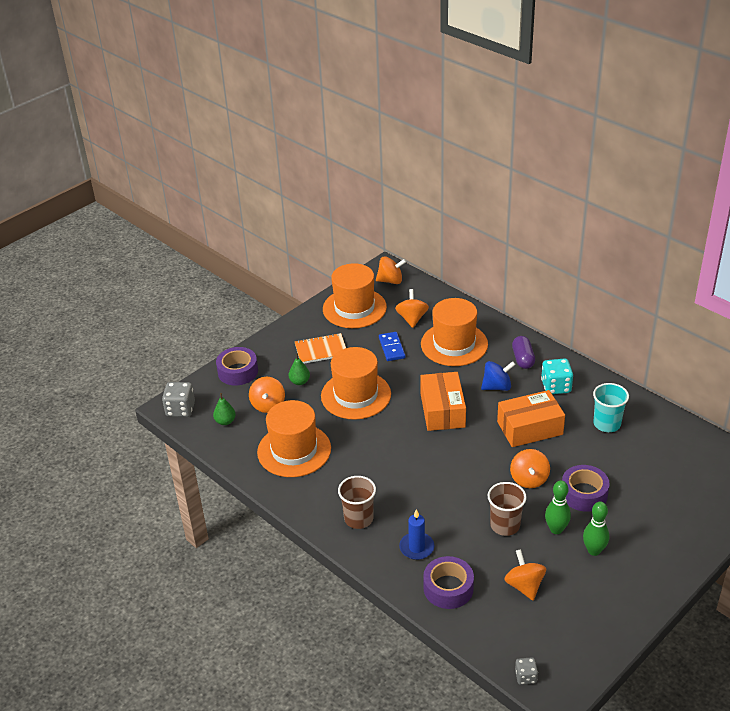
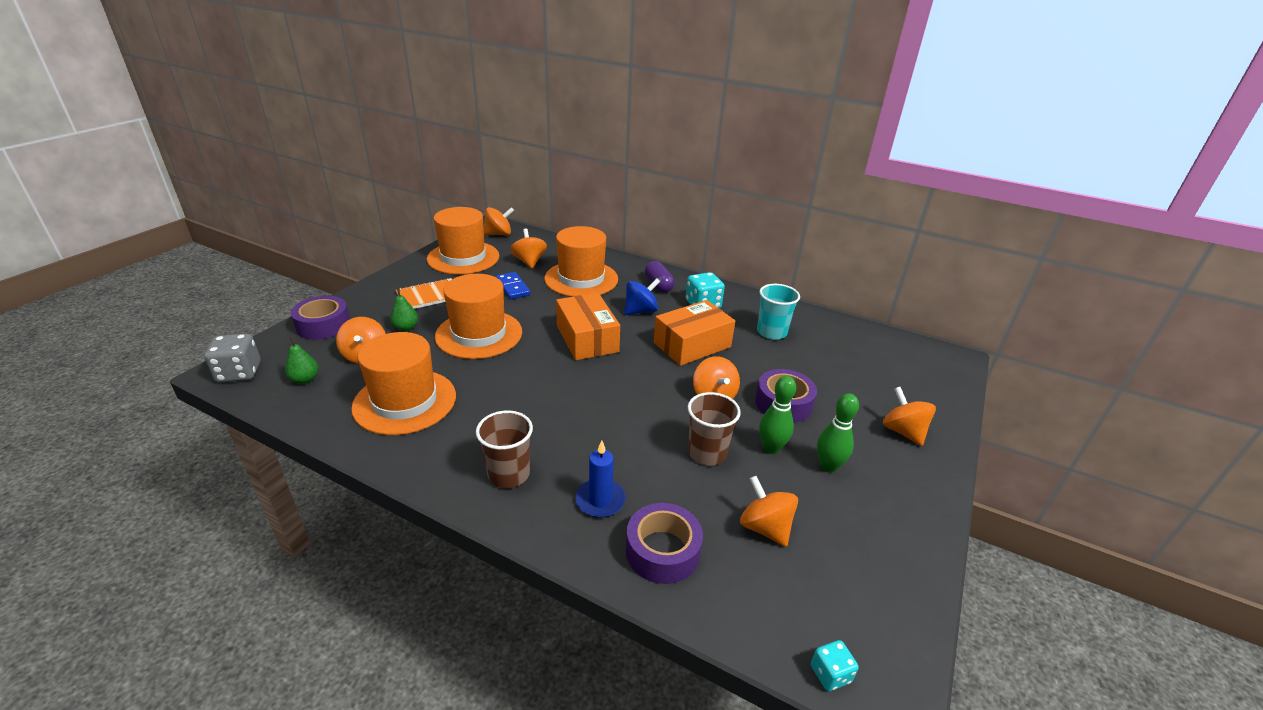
camera: 20 degrees left, 5 degrees down
grey dice [515,657,538,685] -> turquoise dice [811,640,859,691]
none -> orange spinning top [883,387,936,446]

